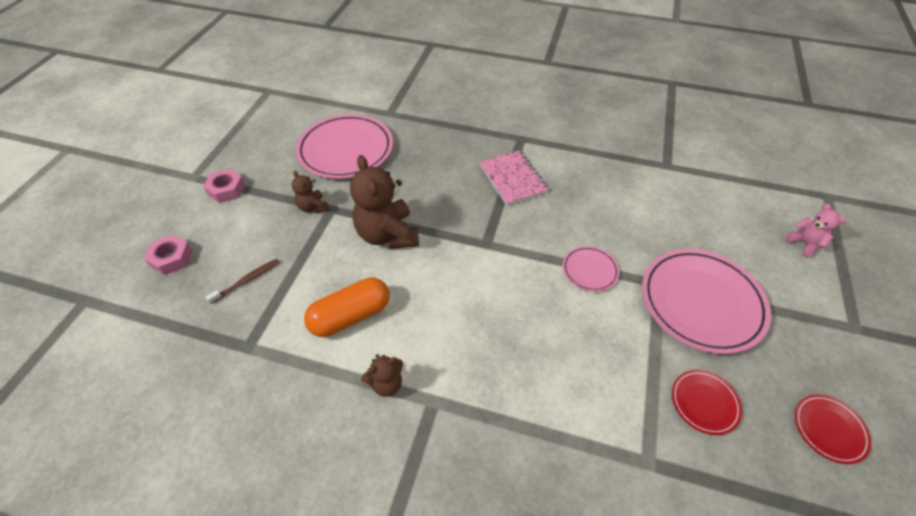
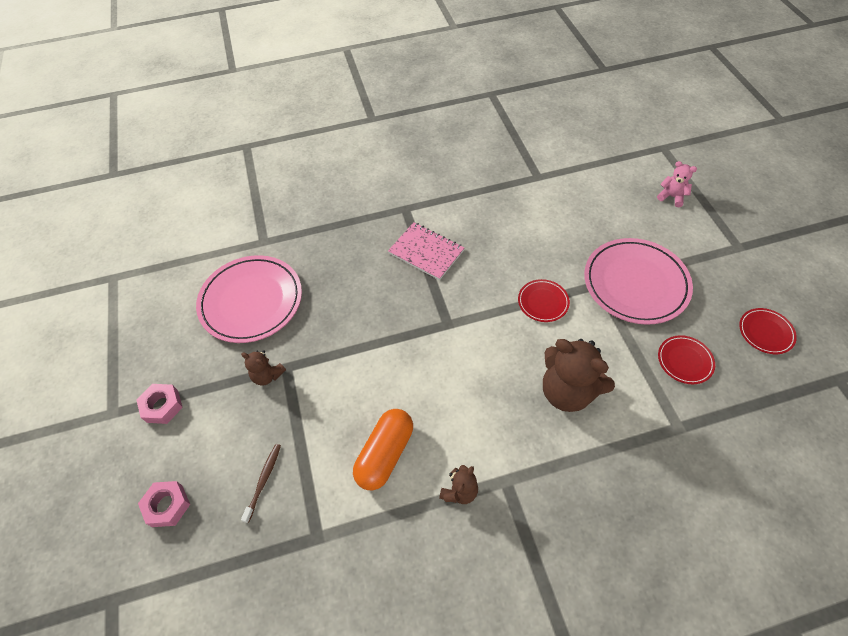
camera: 30 degrees left, 5 degrees up
brown teddy bear [350,155,419,249] -> brown teddy bear moved to [543,339,615,412]
pink plate [563,246,620,292] -> red plate [518,279,570,322]

